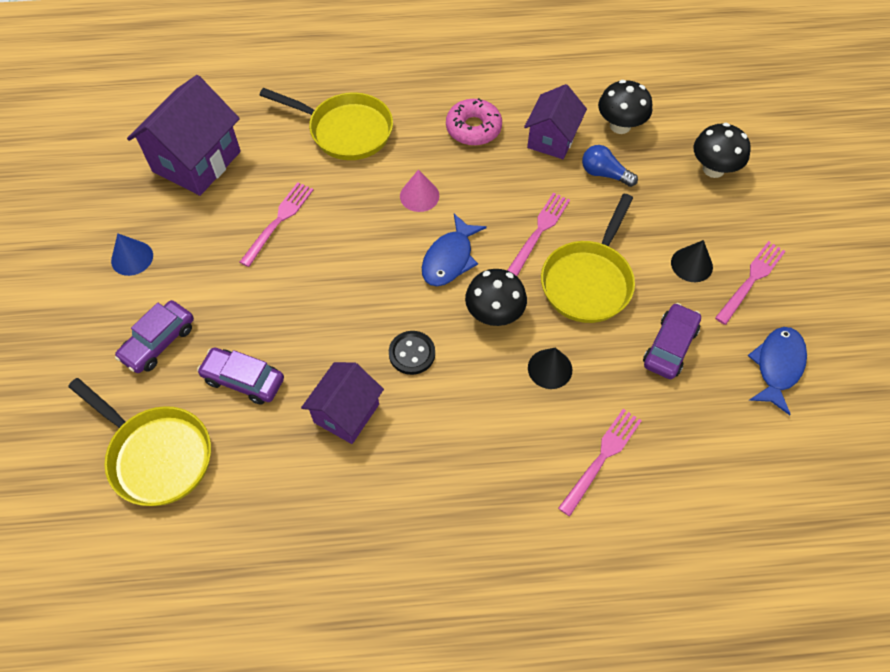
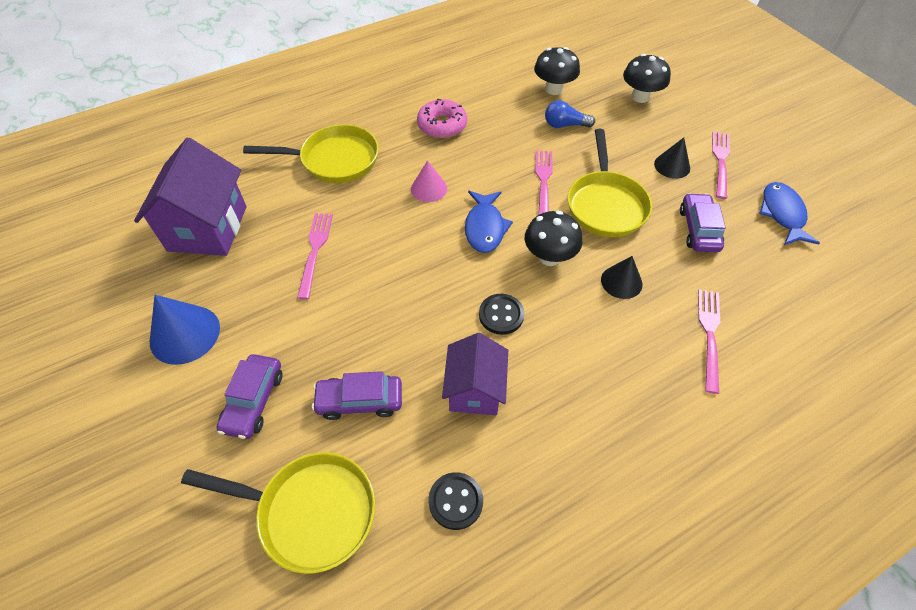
camera: 25 degrees left, 5 degrees down
blue cone [111,234,153,276] -> blue cone [150,295,220,365], size x1.56
purple house [524,84,587,159] -> none
none -> black button [428,472,483,530]

